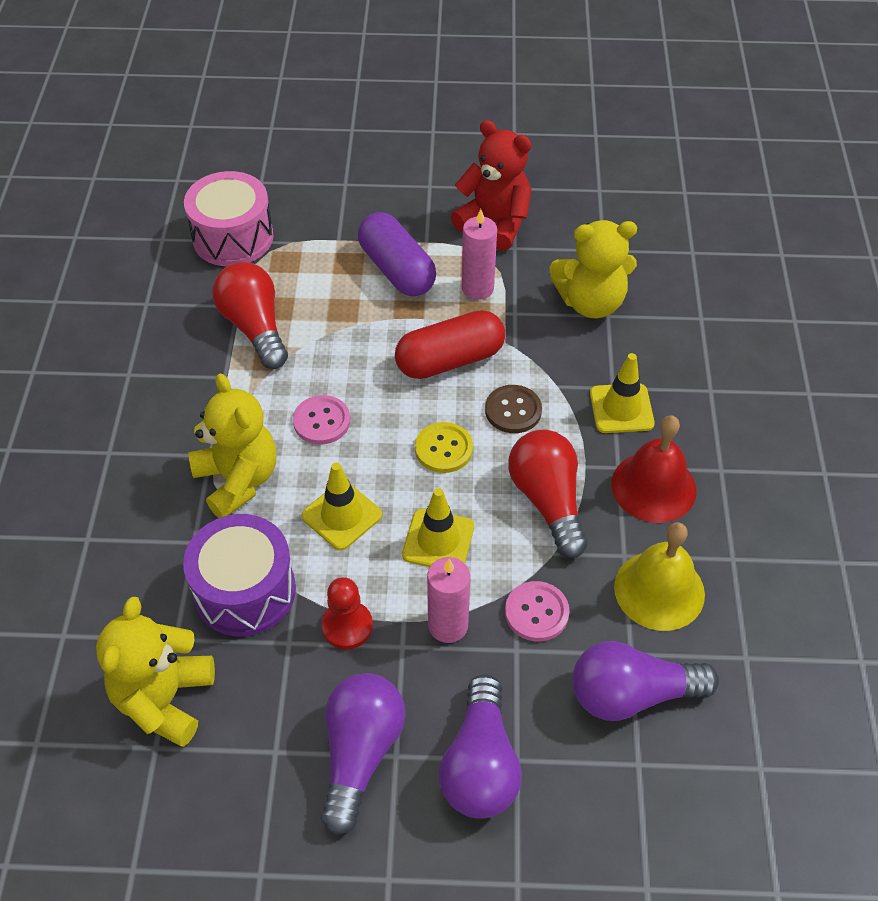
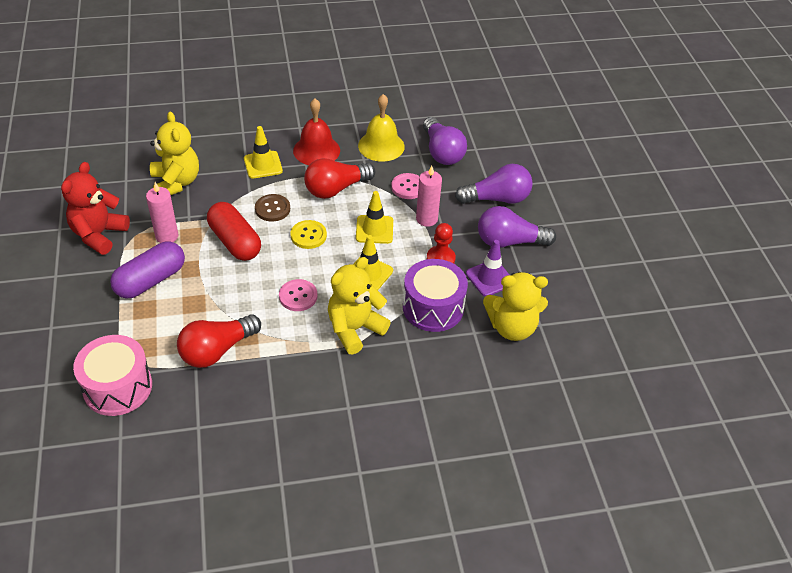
camera: 105 degrees left, 5 degrees down
none -> purple traffic cone [466,240,509,296]

